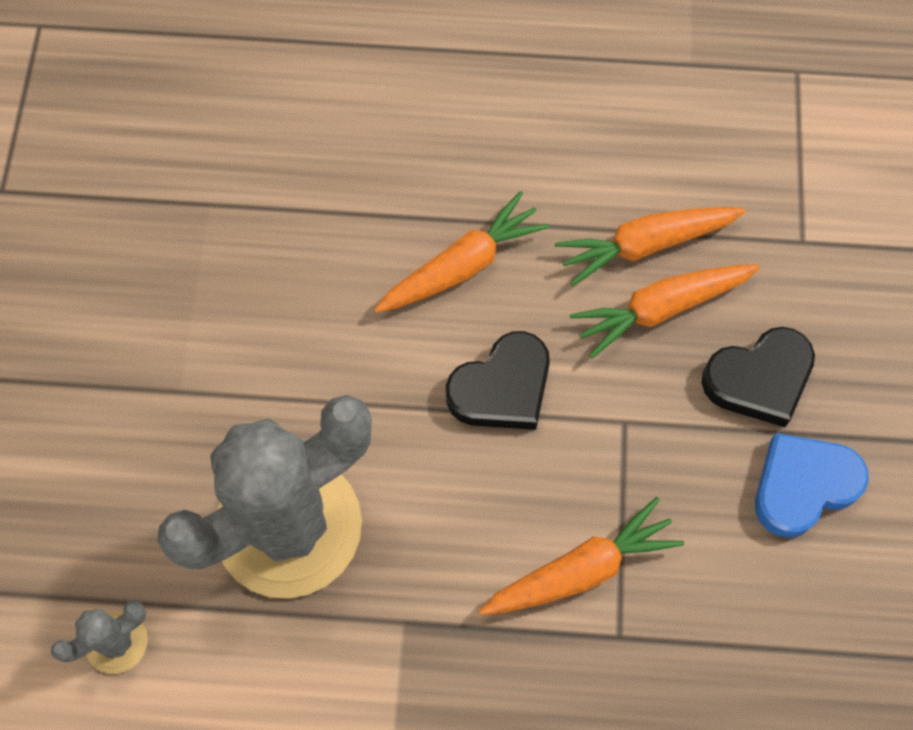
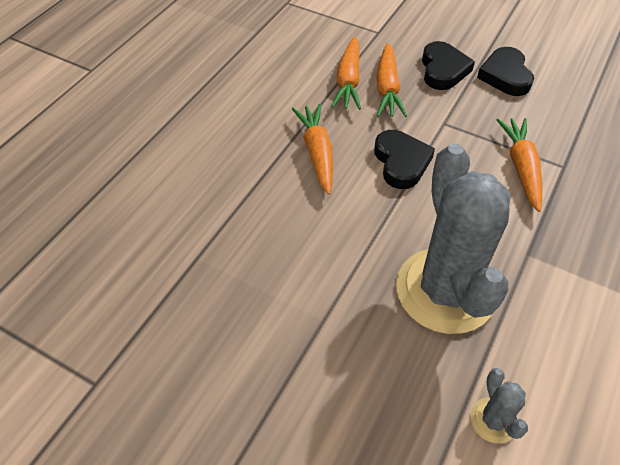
camera: 65 degrees left, 15 degrees down
blue heart [755,433,869,538] -> black heart [477,47,534,96]

